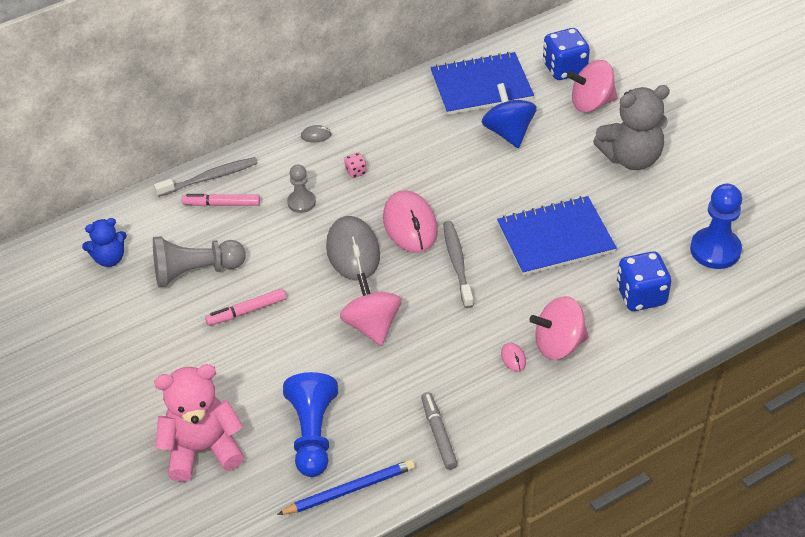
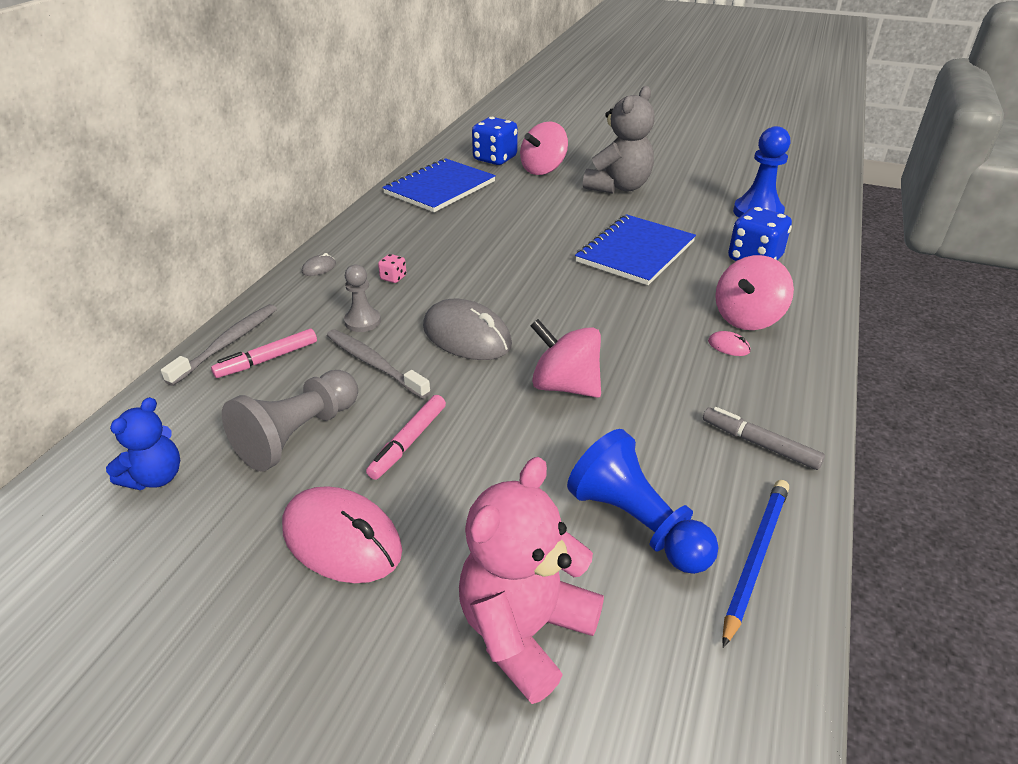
camera: 40 degrees left, 10 degrees down
pink mouse [383,190,438,253] -> pink mouse moved to [282,486,402,583]
grey toothbrush [443,221,474,308] -> grey toothbrush moved to [327,329,431,399]
blue spinning top [481,83,537,148] -> none

